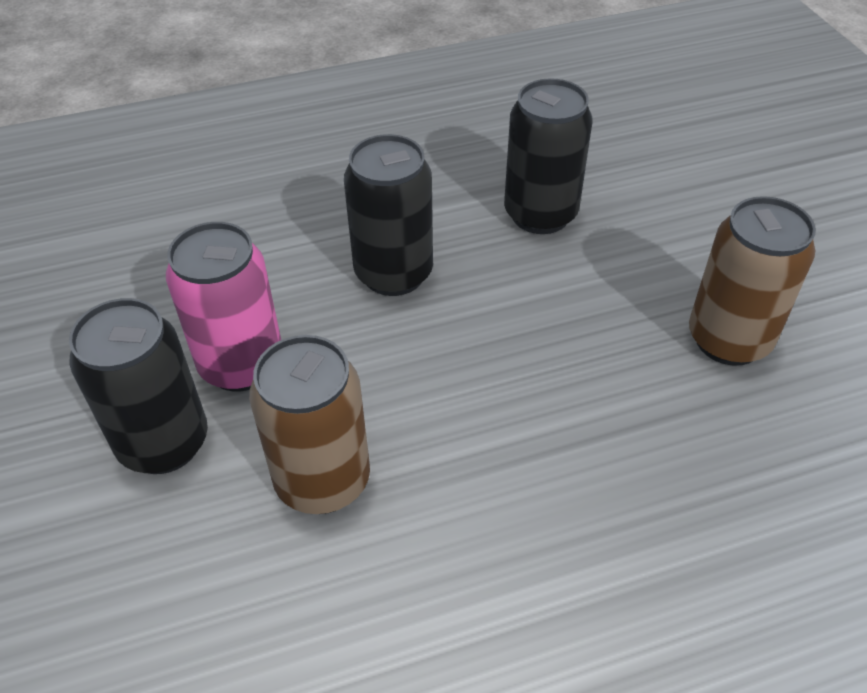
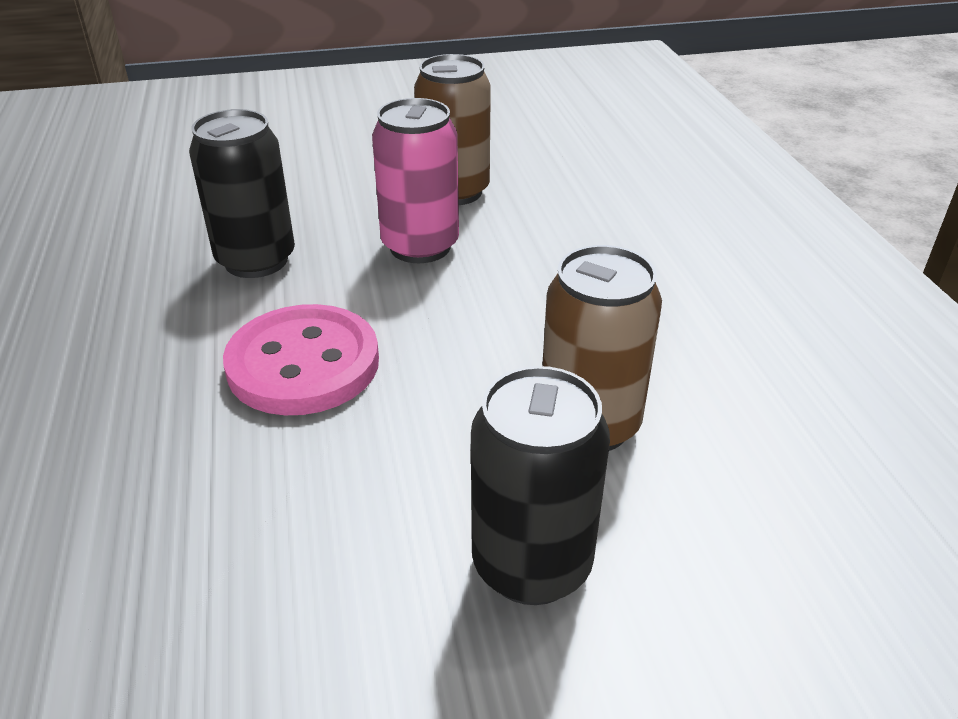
camera: 85 degrees left, 10 degrees down
pink can [166,222,281,391] -> pink can moved to [372,98,459,263]
black can [344,134,433,296] -> pink button [223,304,379,415]

